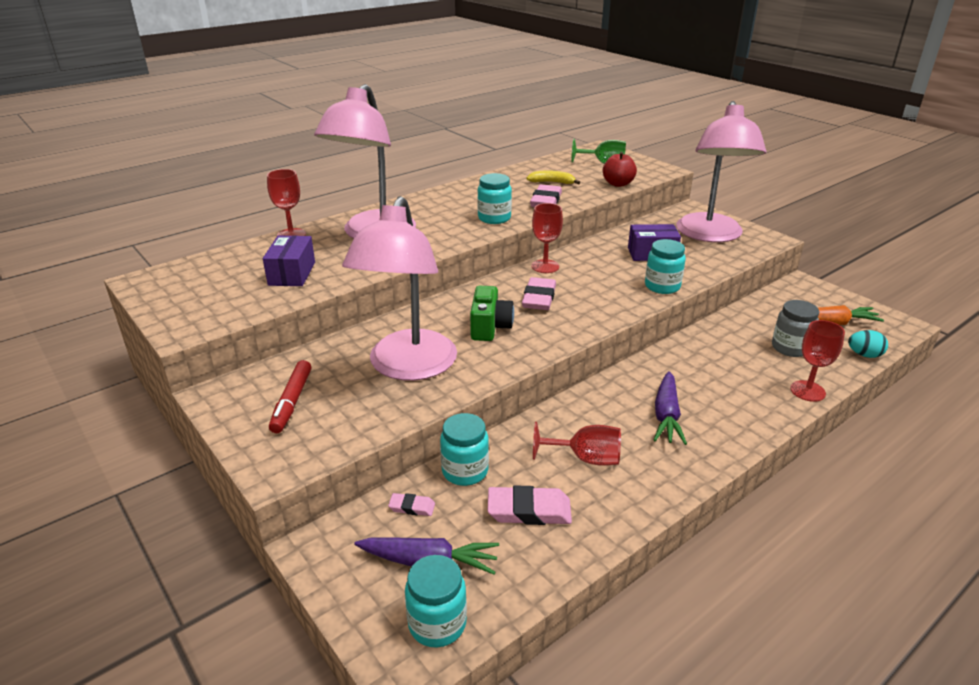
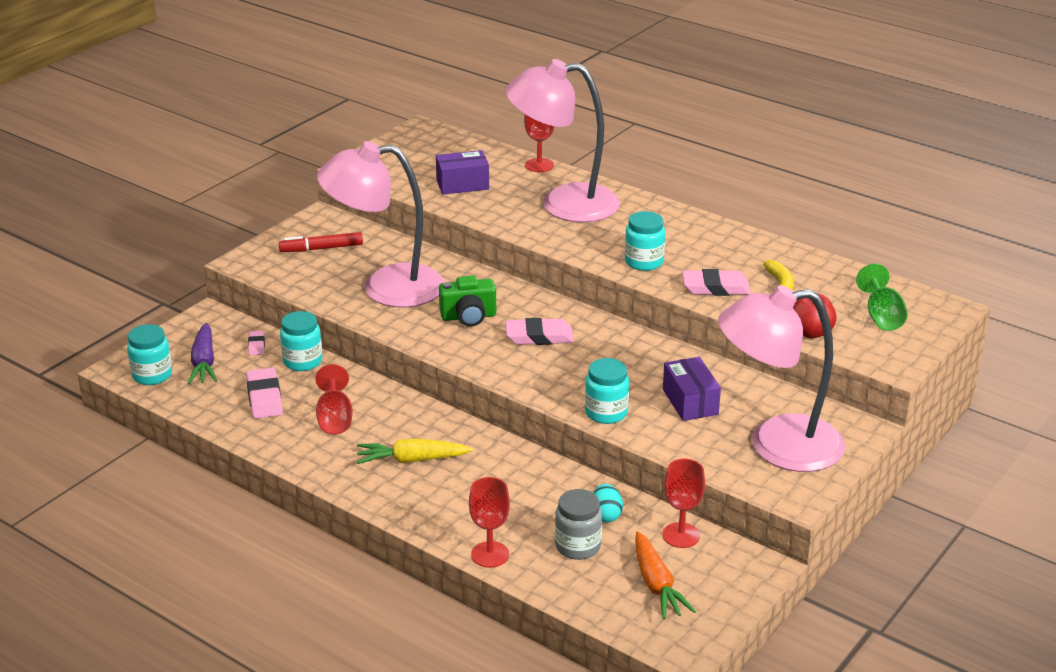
camera: 75 degrees right, 0 degrees up
red goblet [531,203,563,273] -> red goblet moved to [662,459,705,548]
purple carrot [654,371,687,445] -> yellow carrot [357,439,473,464]
turquoise egg [848,330,888,358] -> turquoise egg moved to [593,484,623,522]

